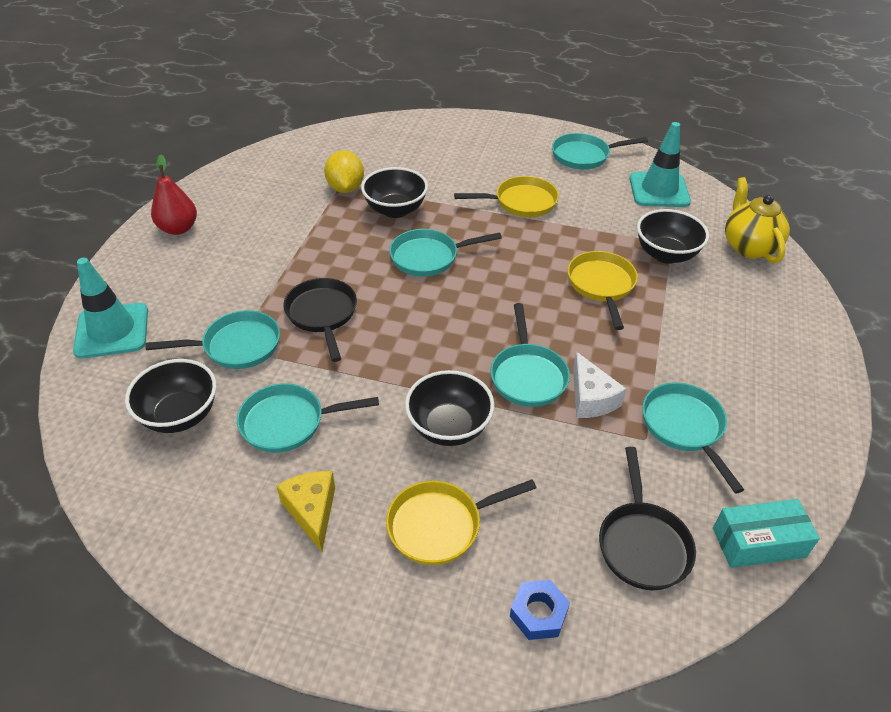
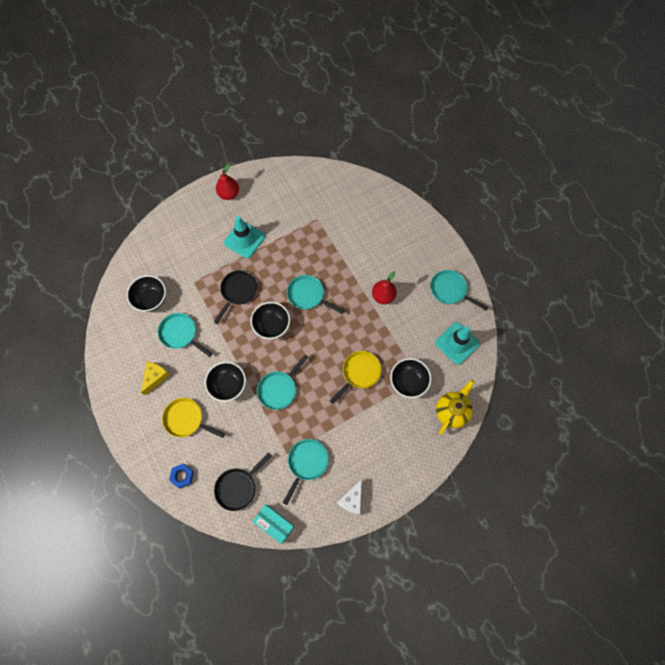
camera: 45 degrees right, 25 degrees up
turquoise traffic cone [73,258,148,359] -> turquoise traffic cone moved to [224,216,265,258]
turquoise pan [145,310,280,369] -> none
yellow lemon [324,150,364,193] -> none
black bowl [361,167,428,218] -> black bowl moved to [250,302,290,339]
yellow pan [454,176,559,217] -> red pear [372,272,397,304]
white cheese [573,352,626,418] -> white cheese moved to [337,479,362,515]

